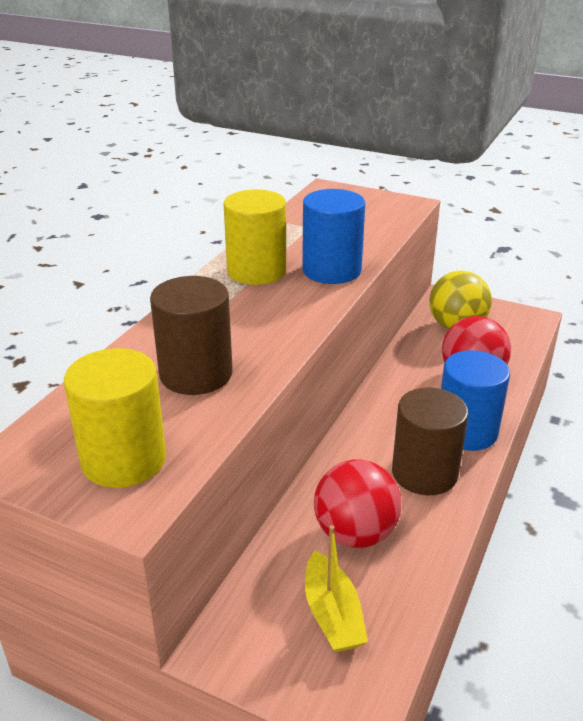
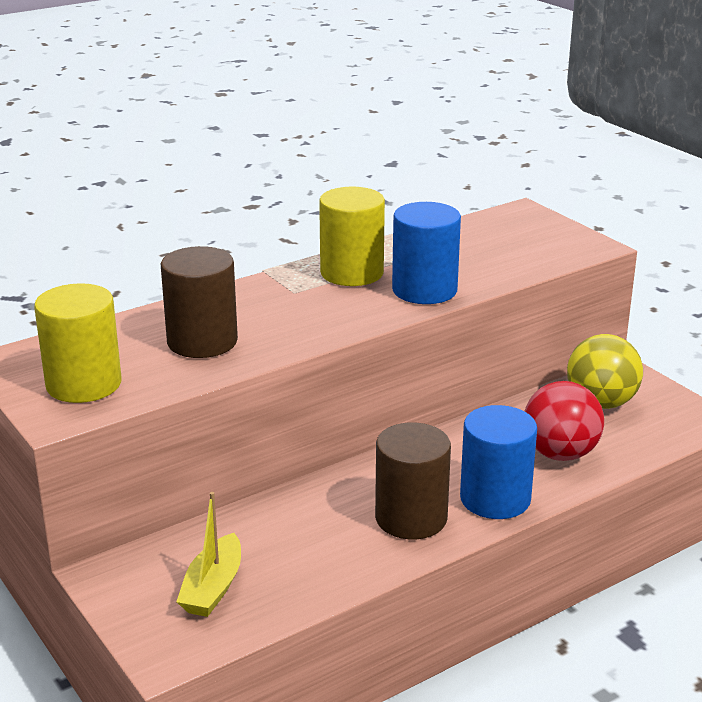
camera: 30 degrees right, 5 degrees down
red ball [314,459,401,548] -> none

